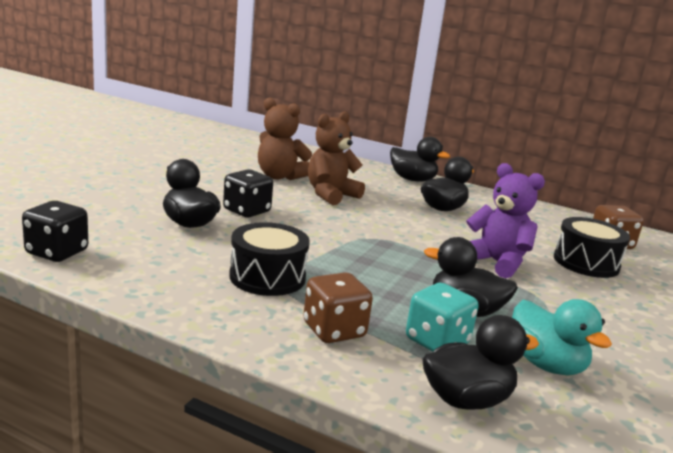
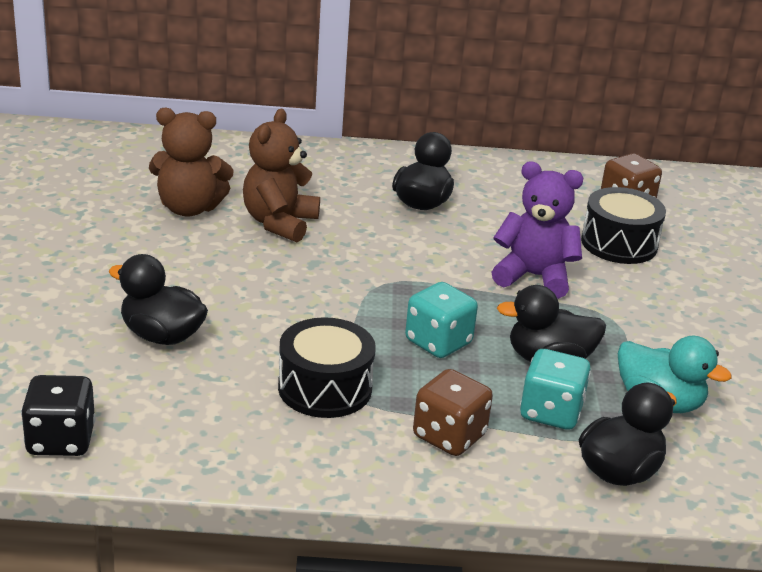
camera: 25 degrees left, 10 degrees up
black dice [223,169,273,217] -> none
black duck [390,137,450,182] -> none
none -> turquoise dice [405,282,478,358]

